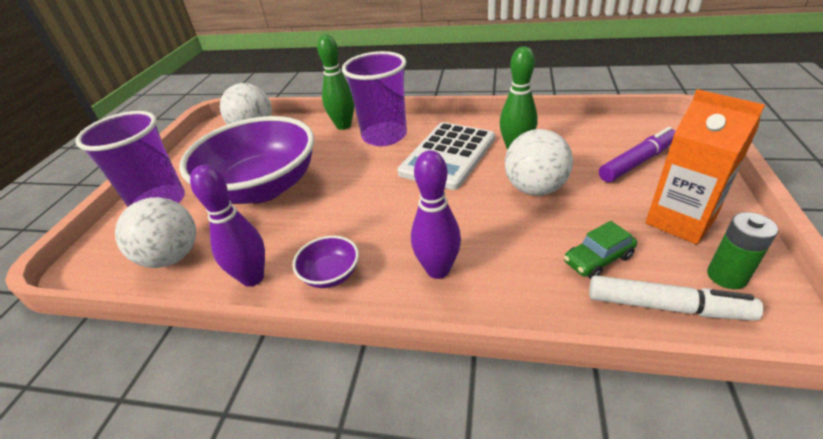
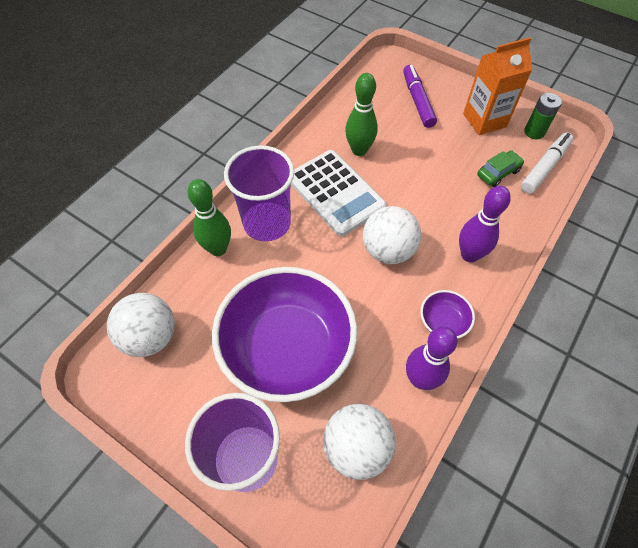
camera: 70 degrees left, 20 degrees up
white ball [505,129,573,195] -> white ball moved to [363,206,421,264]
green car [564,221,637,279] -> green car turned 120 degrees counterclockwise [477,150,524,187]

